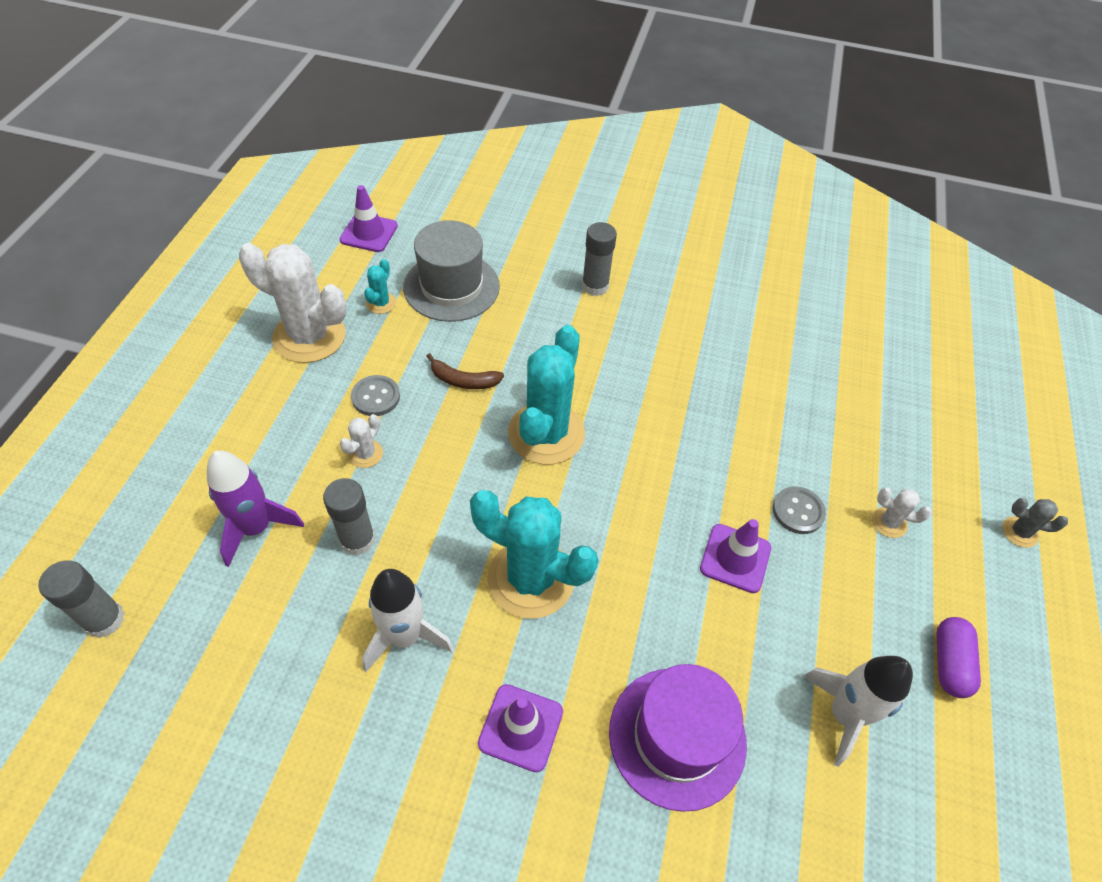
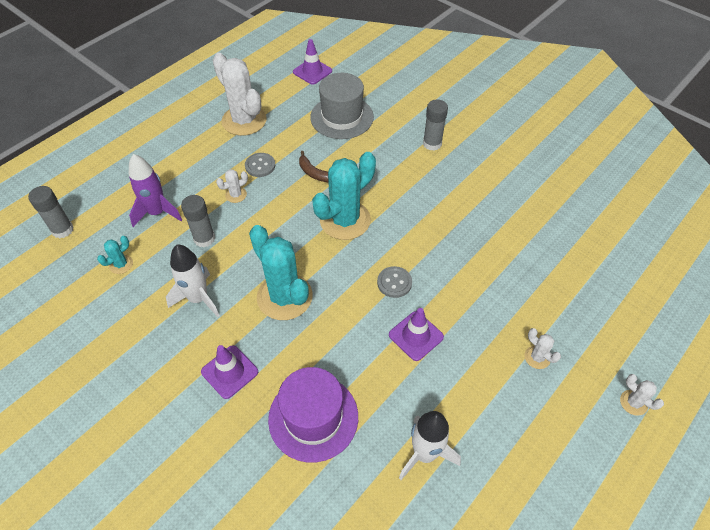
camera: 30 degrees right, 0 degrees up
turquoise cactus [364,259,396,314] -> turquoise cactus moved to [97,236,133,274]
grey button [773,486,826,534] -> grey button moved to [377,266,412,298]
purple capsule [936,617,981,698] -> none
grey cactus [1002,498,1068,548] -> white cactus [620,374,664,416]

